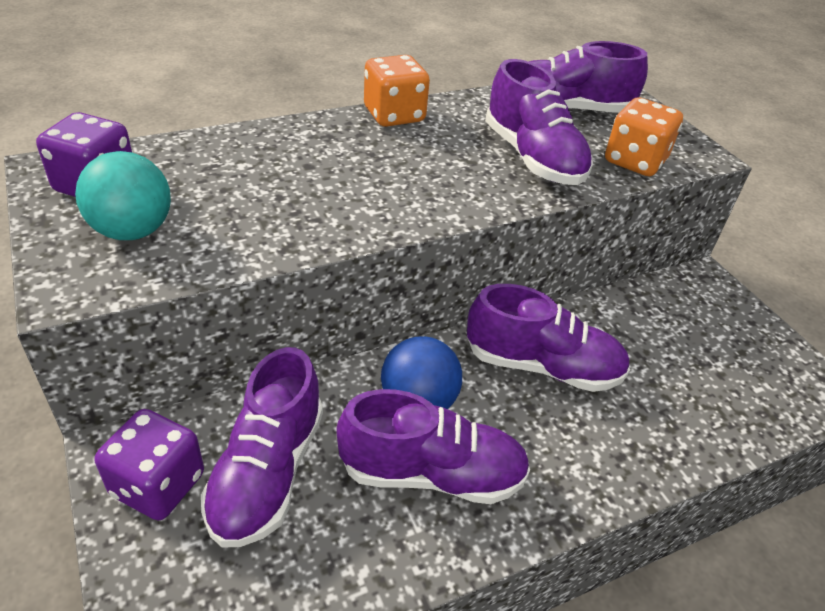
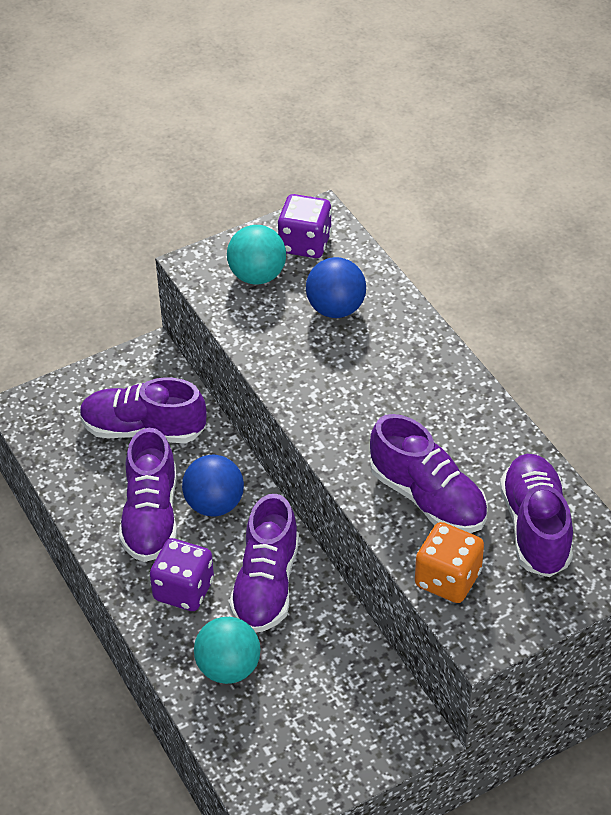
camera: 90 degrees right, 5 degrees up
purple dice [95,409,204,521] -> purple dice moved to [150,538,214,611]
orange dice [364,55,430,127] -> none
purple shoe [485,59,593,185] -> purple shoe turned 105 degrees counterclockwise [370,414,488,533]
none -> turquoise ball [194,617,261,684]
none -> blue ball [306,257,366,318]

